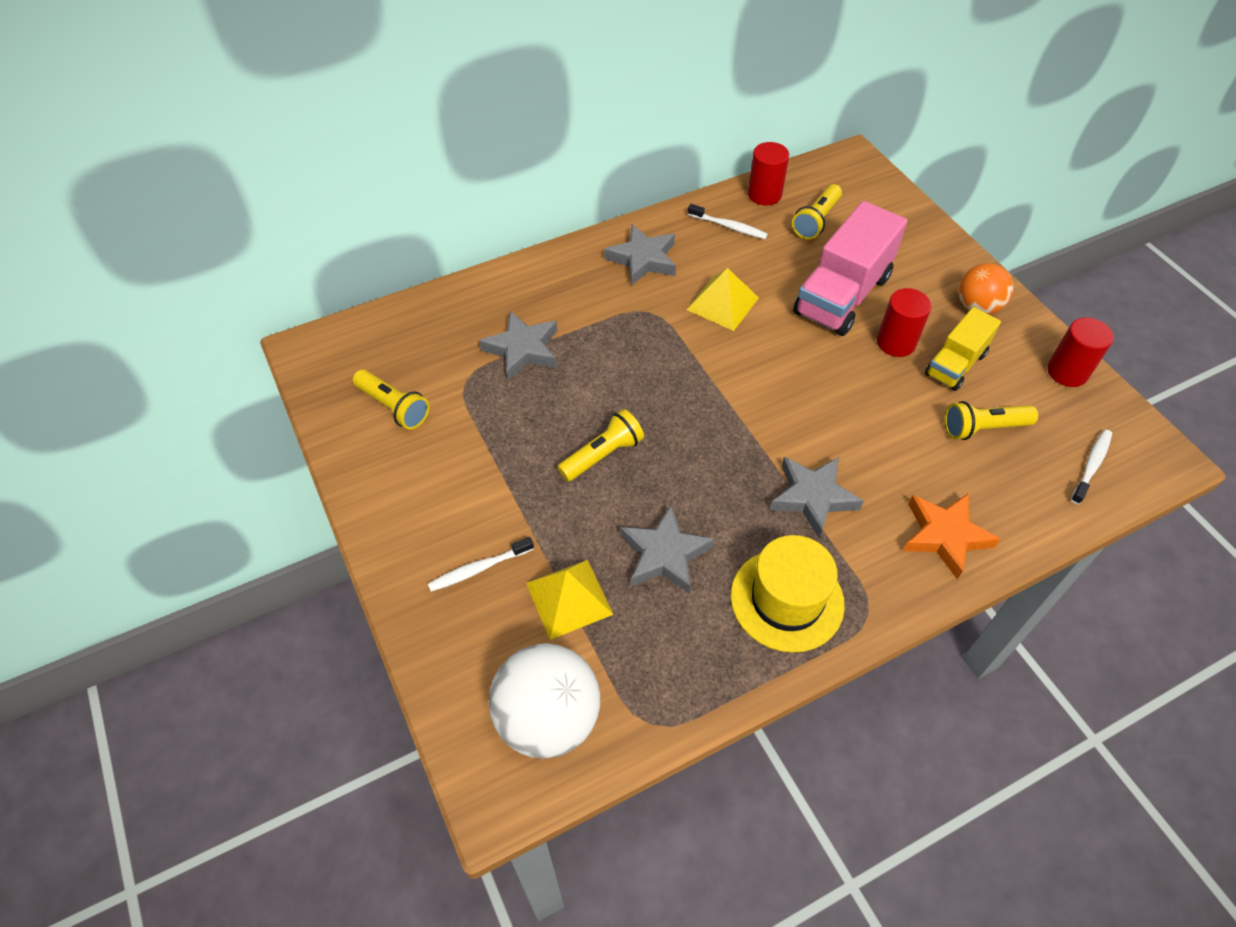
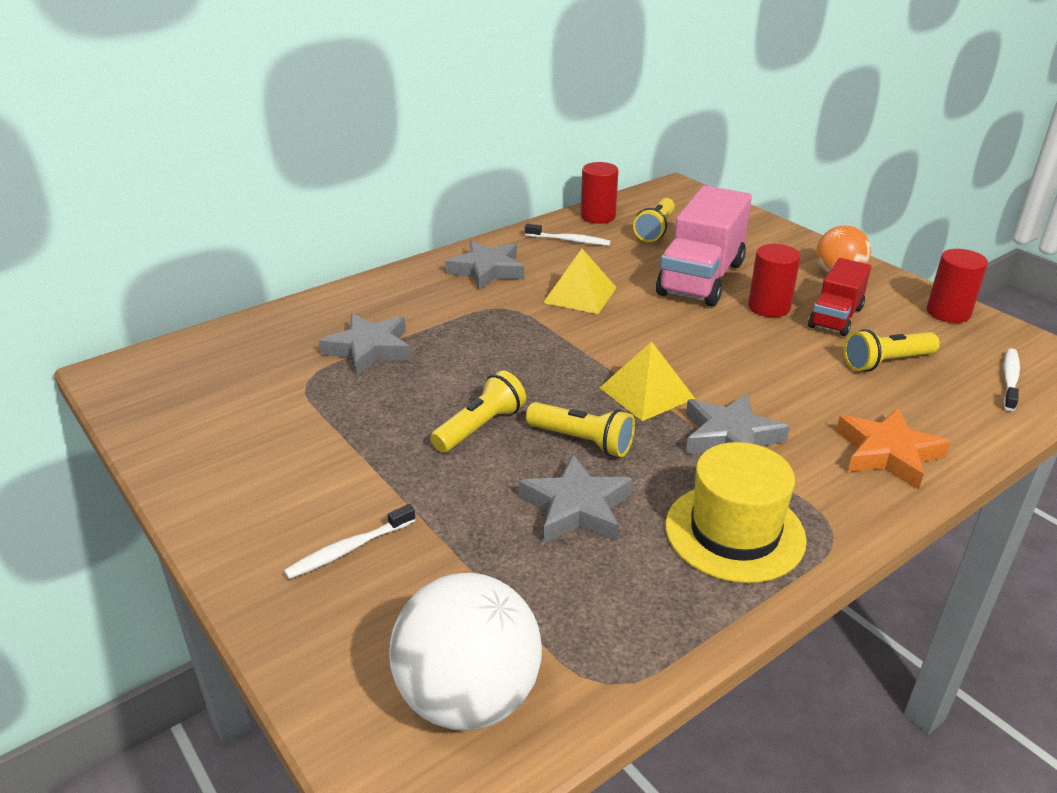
camera: 10 degrees left, 20 degrees down
yellow flashlight [353,369,429,430] -> yellow flashlight moved to [526,402,635,457]
yellow pyramid [526,560,613,640] -> yellow pyramid moved to [599,341,695,421]
yellow truck [925,307,1001,391] -> red truck [808,258,871,336]

